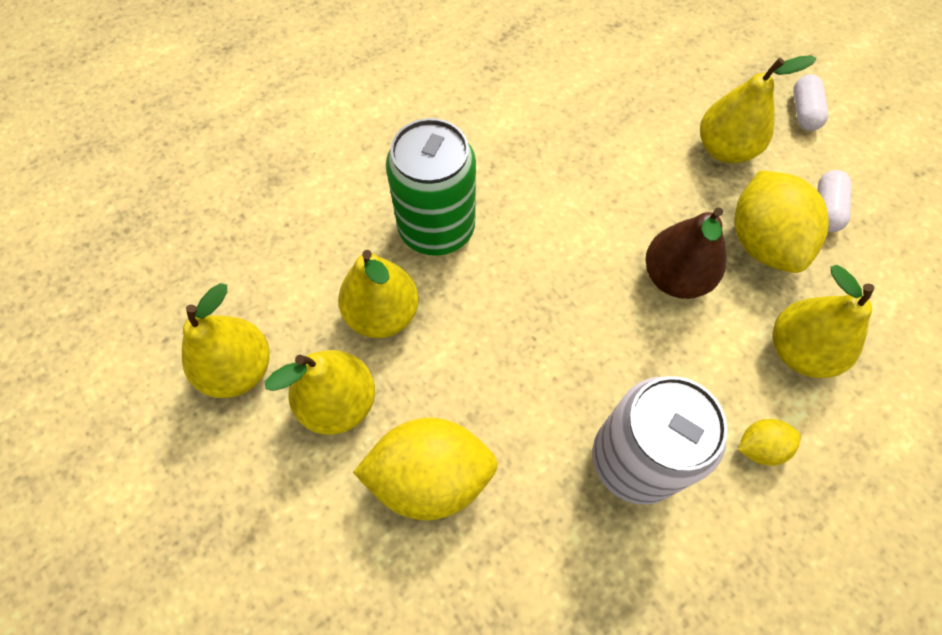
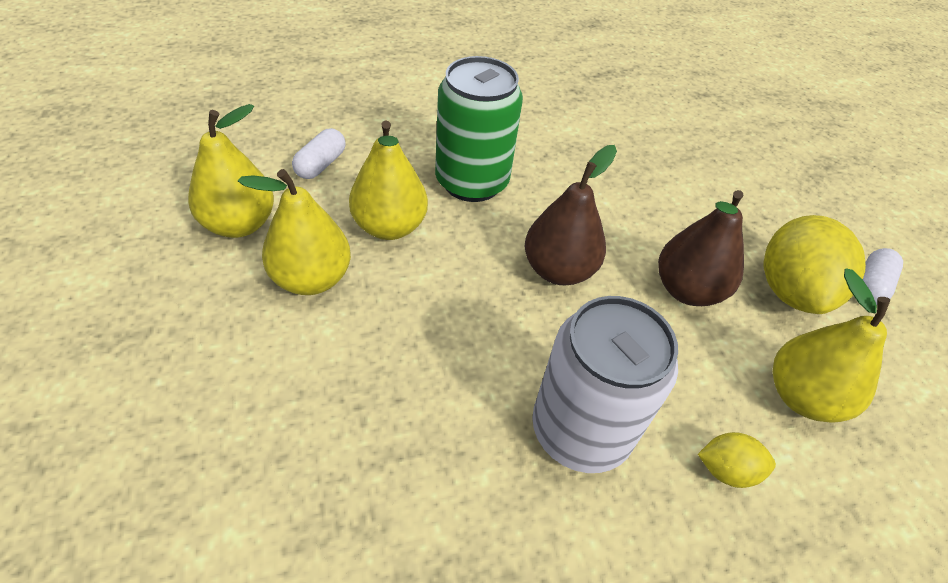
camera: 15 degrees right, 15 degrees down
yellow lemon [353,418,498,520] -> none
yellow pear [700,55,816,163] -> none
white capsule [793,74,828,131] -> white capsule moved to [292,128,346,179]
none -> brown pear [525,145,617,285]

